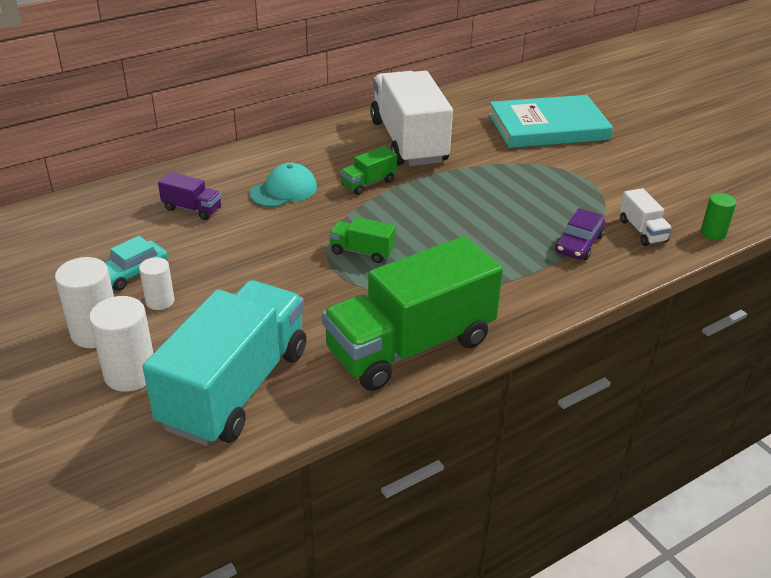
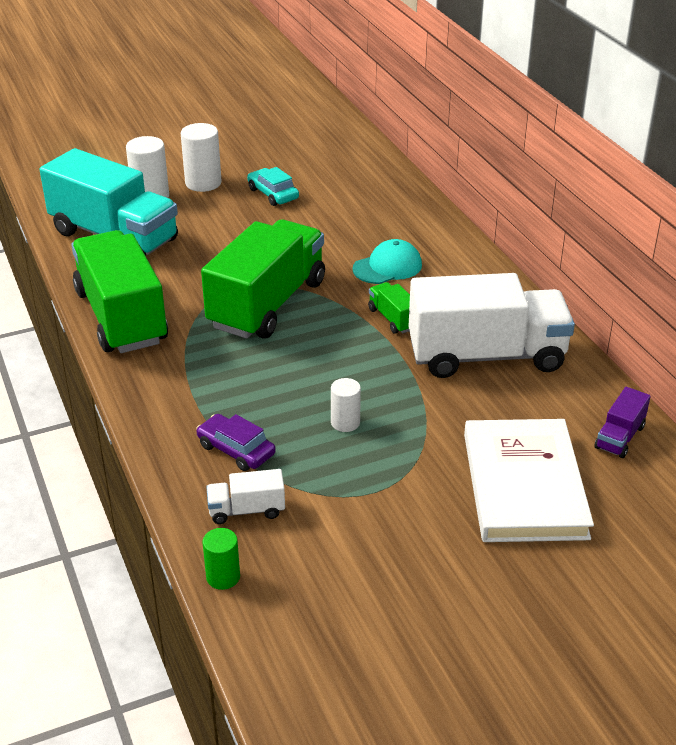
camera: 100 degrees right, 0 degrees up
white cylinder [139,257,175,310] -> white cylinder moved to [331,378,361,432]
purple truck [158,172,221,220] -> purple truck moved to [595,387,650,458]
turquoise cap [249,163,317,207] -> turquoise cap turned 90 degrees counterclockwise [352,239,422,284]
green truck [329,217,396,263] -> green truck [201,219,325,339], size x2.37
turquoise book [489,95,613,148] -> white book [464,419,594,542]

